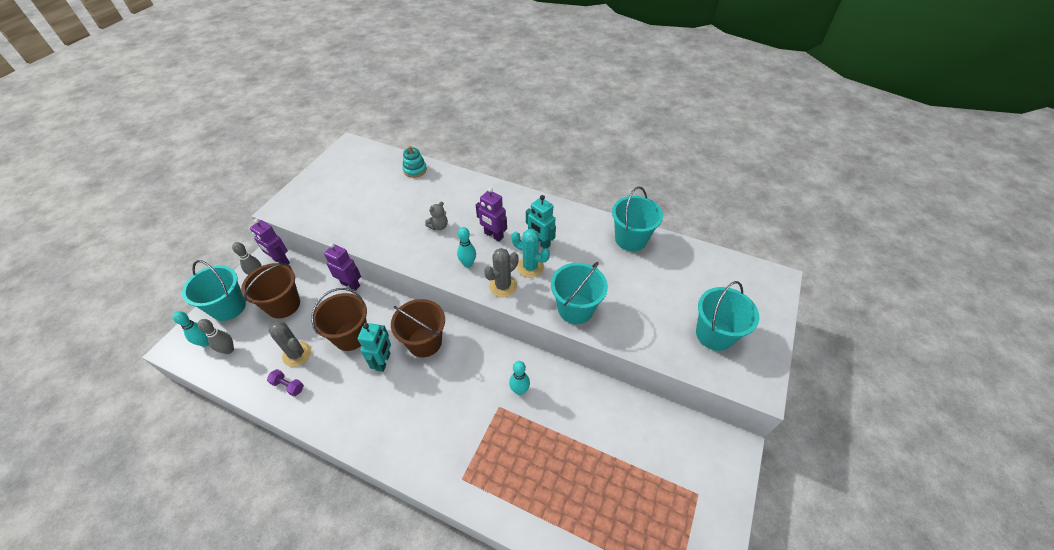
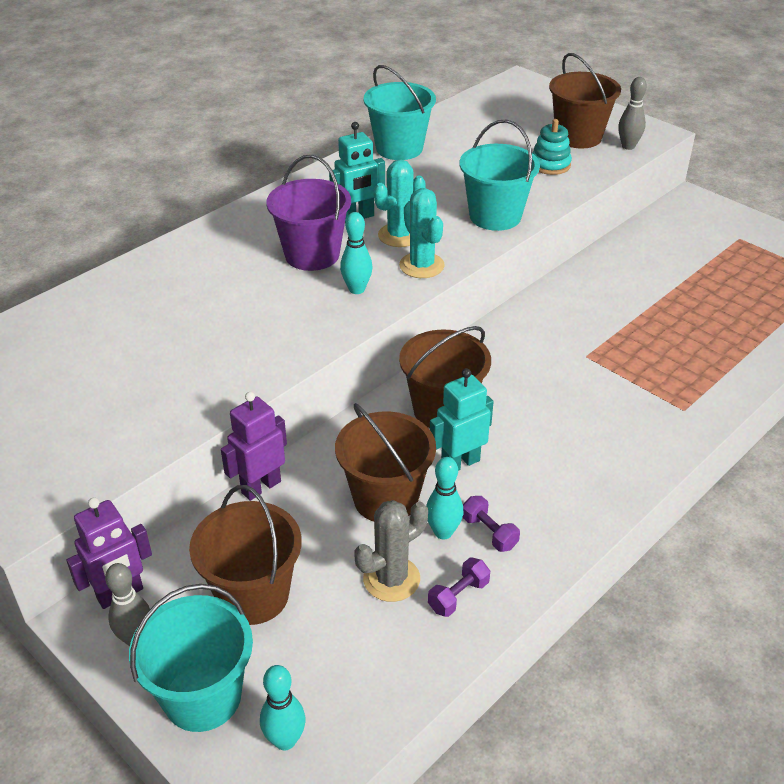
camera: 70 degrees left, 10 degrees down
grey bowling pin [197,319,234,354] -> grey bowling pin moved to [618,77,647,150]
turquoise robot [358,323,391,372] -> turquoise robot turned 60 degrees counterclockwise [430,368,494,471]
turquoise stacking toy [402,146,427,178] -> turquoise stacking toy moved to [532,119,572,175]
grey teddy bear [425,202,448,230] -> none
purple robot [476,187,507,242] -> purple bucket [266,155,351,271]
grey cactus [484,248,519,297] -> turquoise cactus [399,188,445,278]
turquoise bowling pin [509,361,530,395] -> turquoise bowling pin moved to [426,457,463,540]
turquoise bucket [696,281,759,351] -> brown bucket [549,53,621,148]
none -> purple dumbbell [462,496,520,552]

